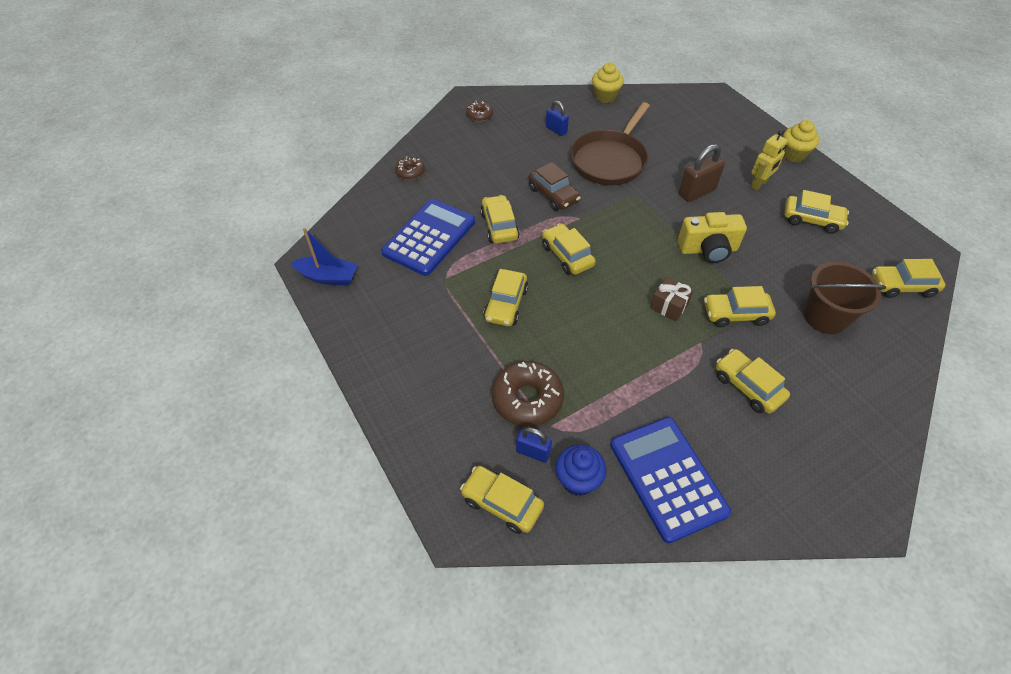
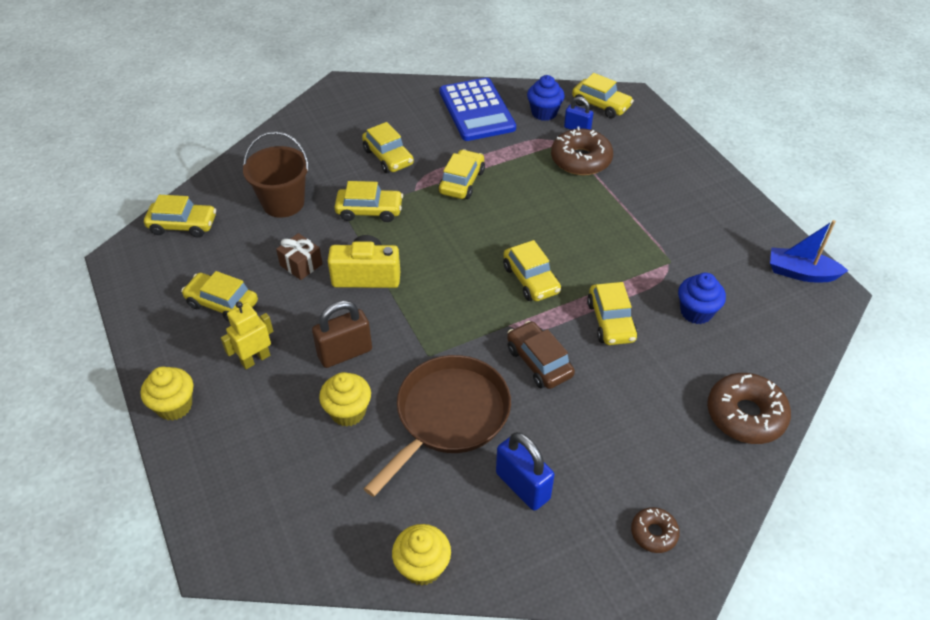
camera: 175 degrees left, 5 degrees down
blue calculator [381,199,475,276] -> blue cupcake [678,273,726,324]
brown donut [395,156,425,180] -> brown donut [707,373,791,444], size x1.87
yellow car [483,269,528,326] -> yellow car moved to [438,149,485,199]
blue padlock [546,100,569,136] -> blue padlock [496,432,554,511], size x1.58
brown gift [650,277,694,322] -> brown gift moved to [276,233,322,280]
none -> yellow cupcake [319,372,371,427]

